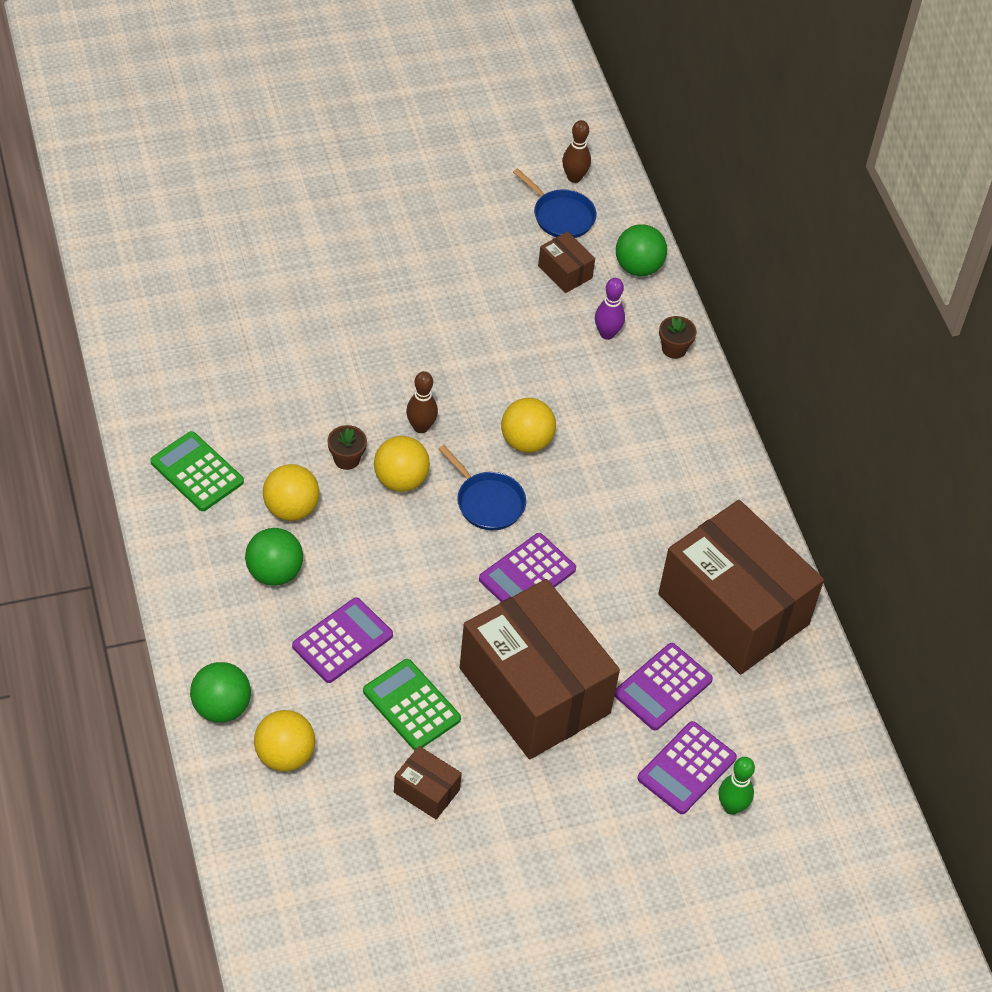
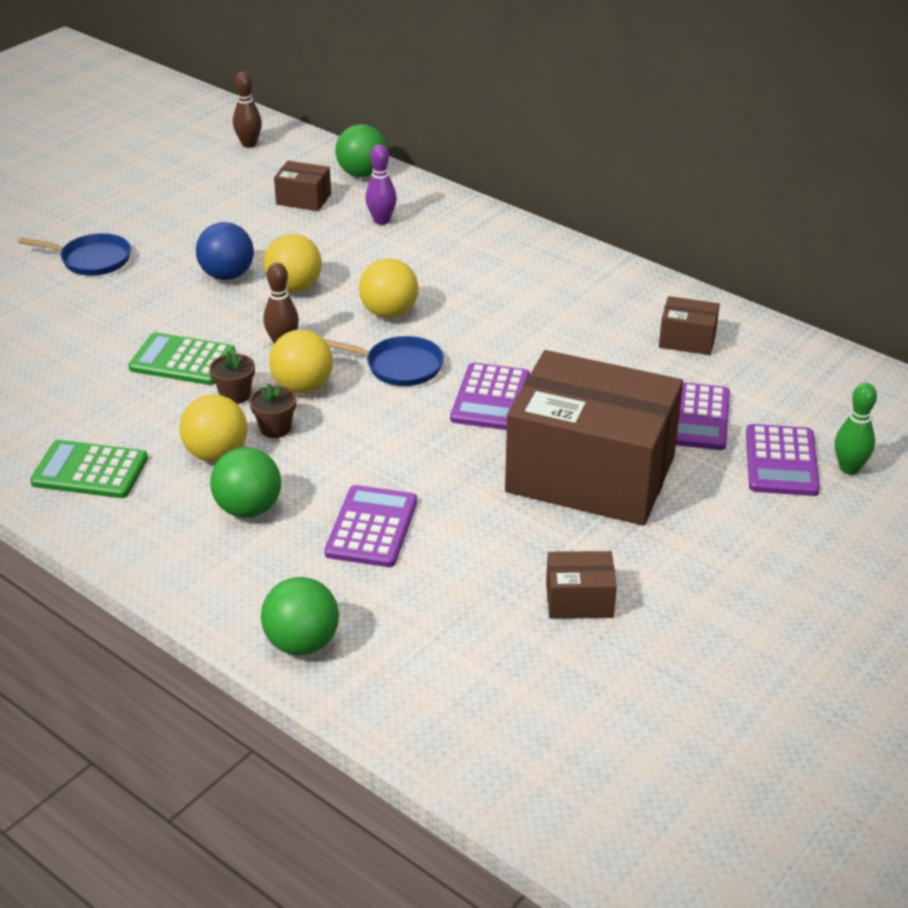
camera: 30 degrees left, 15 degrees down
yellow ball [254,710,315,772] -> yellow ball moved to [263,234,322,292]
green calculator [363,659,461,750] -> green calculator moved to [128,332,236,385]
blue pan [513,168,597,238] -> blue pan moved to [18,233,131,276]
brown flower pot [659,316,697,359] -> brown flower pot moved to [249,383,296,438]
brown box [659,500,824,674] -> brown box [659,296,720,355], size x0.41
none -> blue ball [196,222,254,280]

